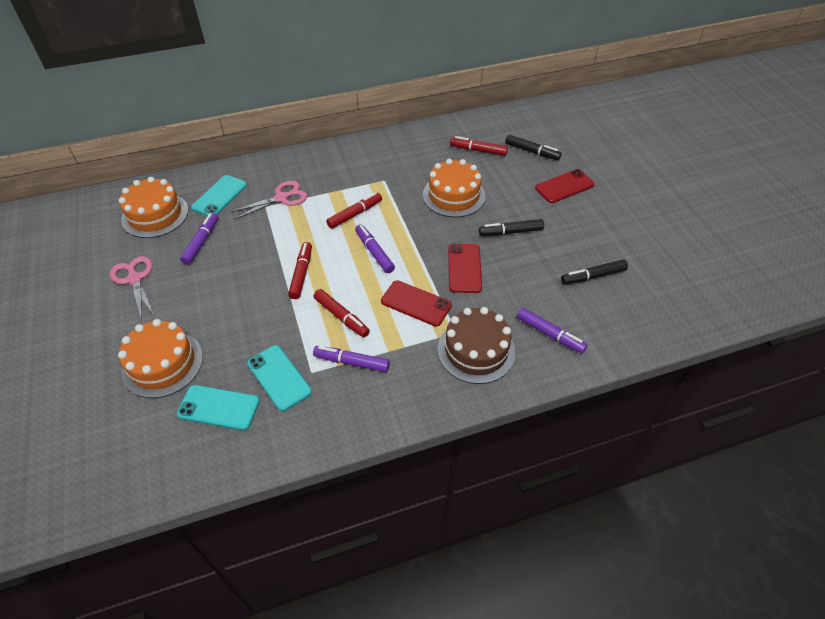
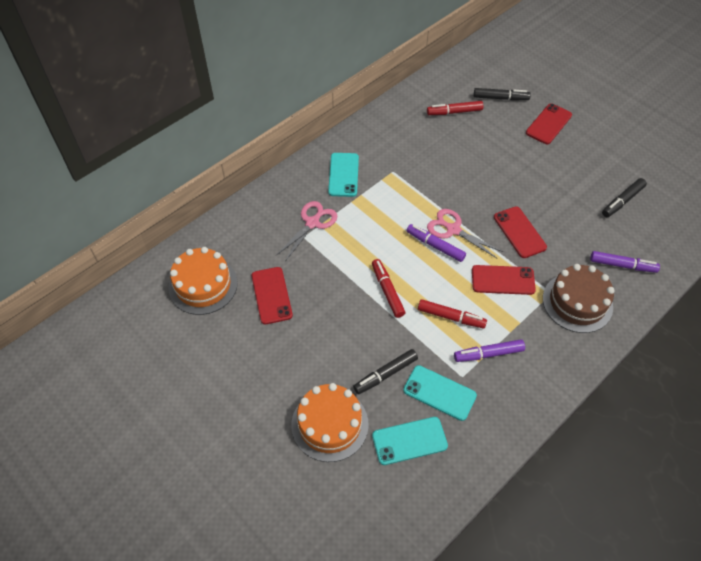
camera: 25 degrees left, 5 degrees up
pink scissors [110,256,155,321] -> pink scissors moved to [427,209,503,259]
purple marker [180,213,218,265] -> red phone [251,267,293,325]
turquoise phone [191,175,247,216] -> turquoise phone moved to [328,153,359,197]
red marker [326,192,382,229] -> none
orange cake [423,159,486,217] -> none
black marker [479,219,544,236] -> black marker moved to [353,349,418,394]

